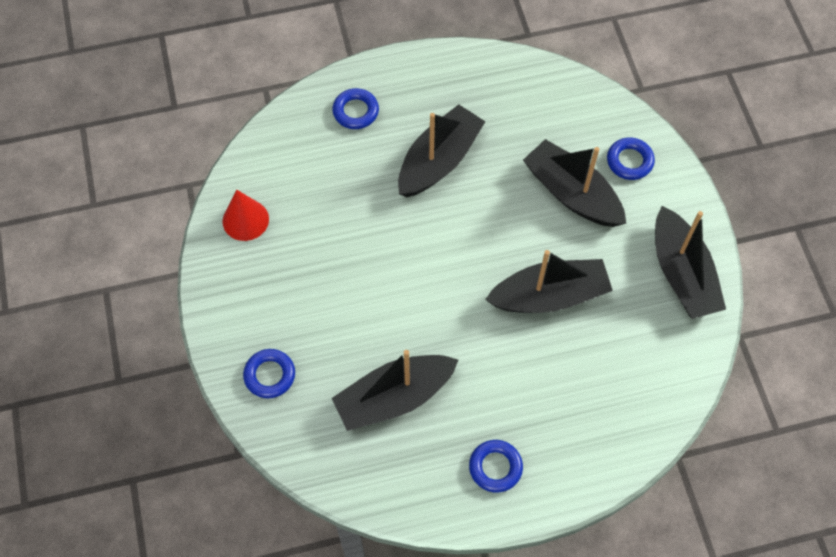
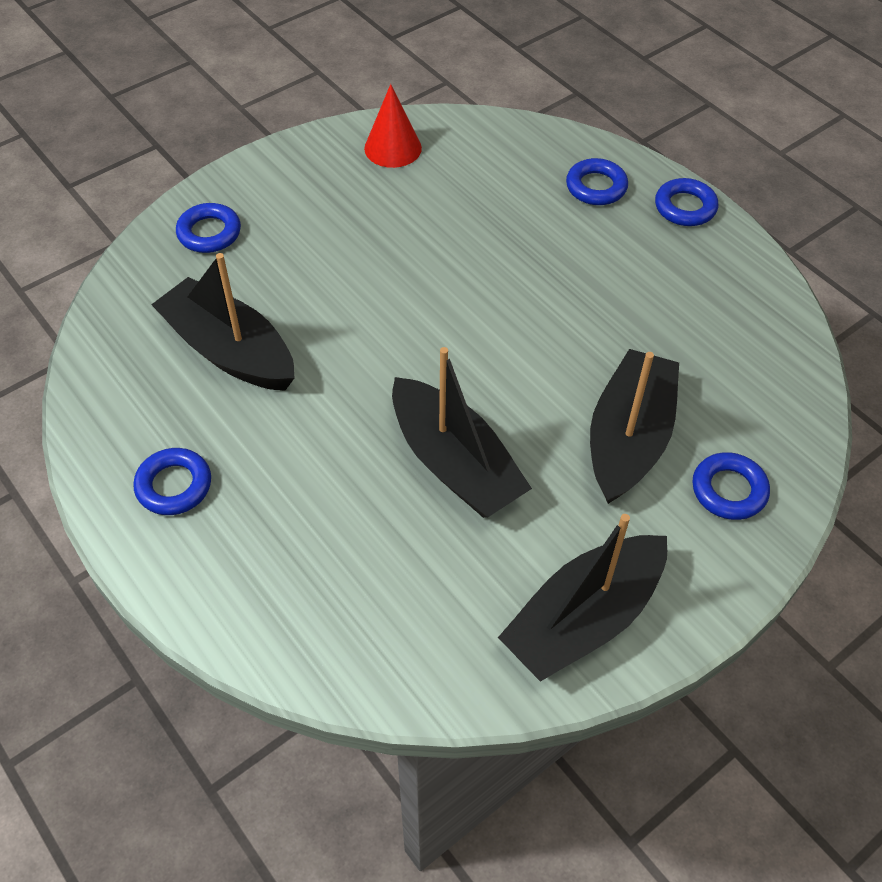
camera: 65 degrees right, 10 degrees down
black boat [398,104,486,197] -> none
none -> blue ring [655,178,719,226]

